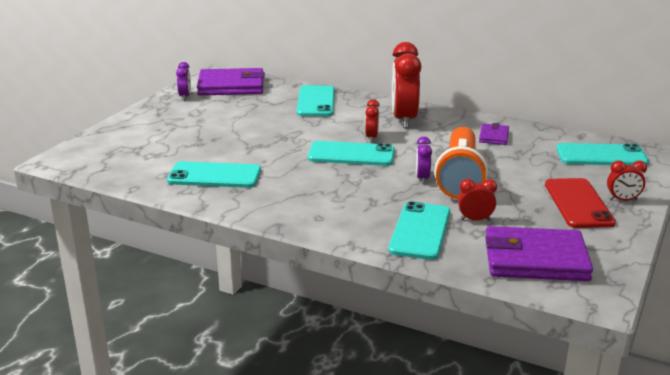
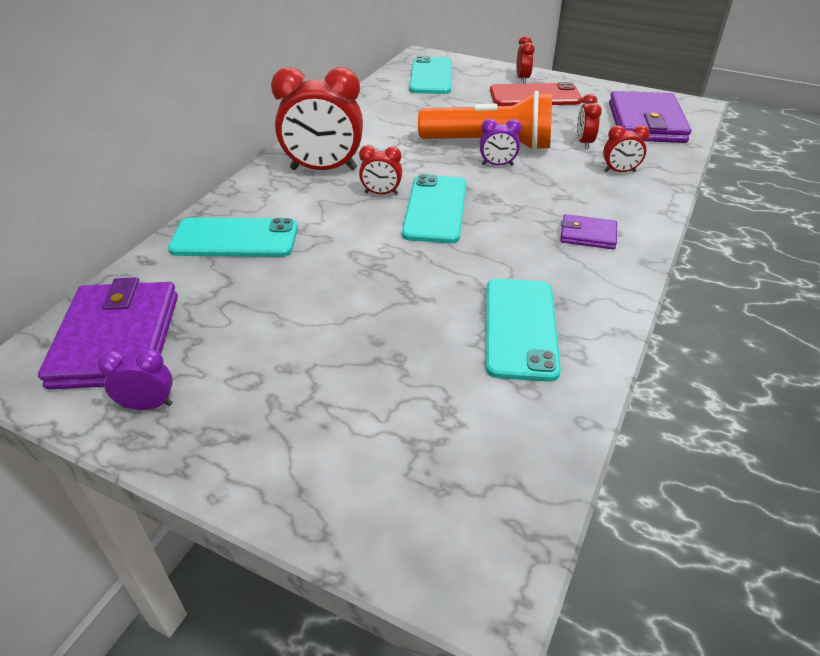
camera: 90 degrees left, 15 degrees up
turquoise phone [388,201,450,260] -> red clock [603,125,650,172]
purple wallet [479,123,509,145] -> purple wallet moved to [560,214,617,249]

